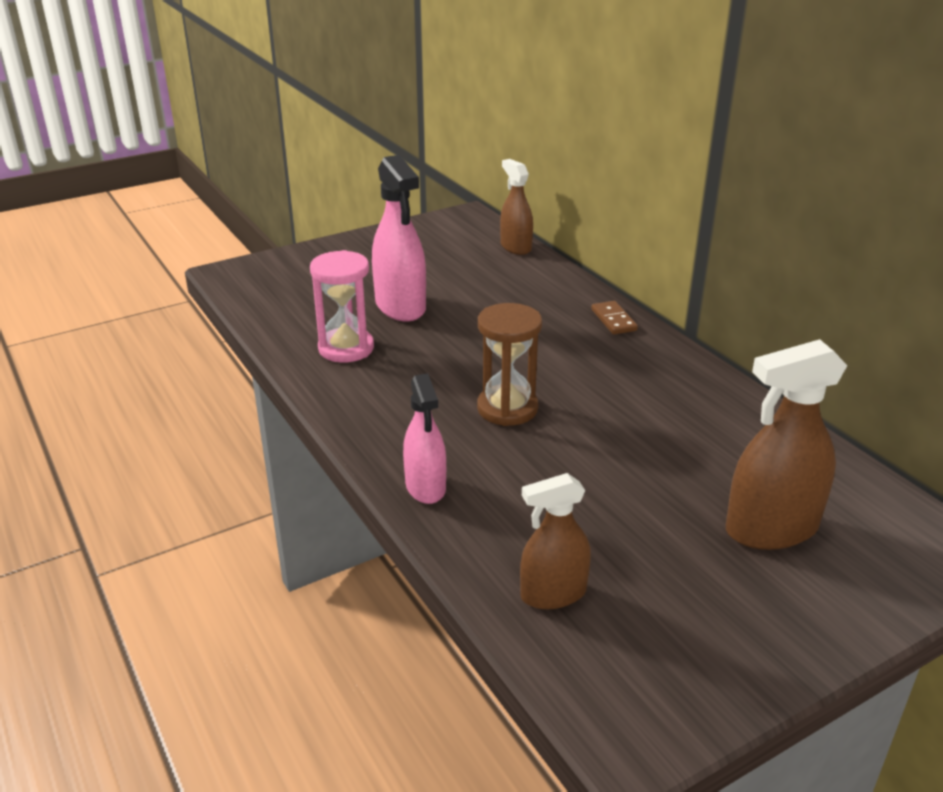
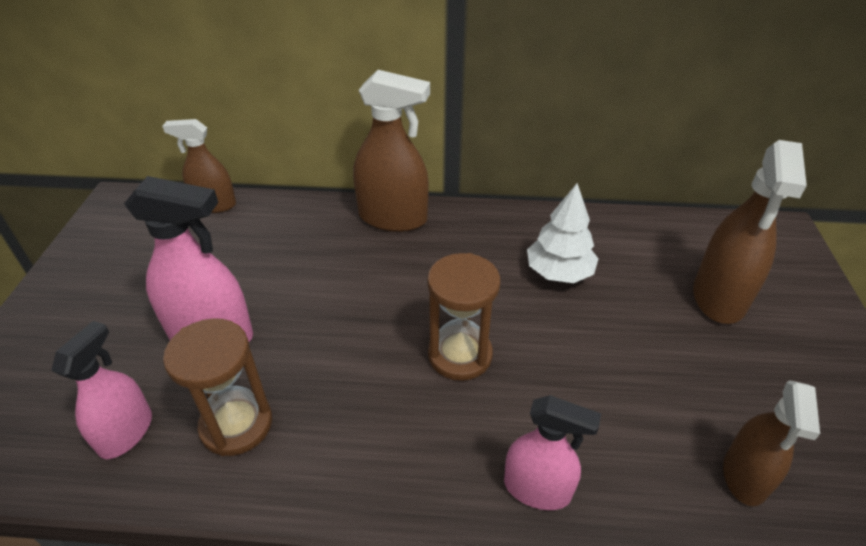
camera: 55 degrees left, 10 degrees up
pink hourglass [310,250,374,363] -> brown hourglass [163,318,272,456]
brown domino [591,301,638,334] -> brown spray bottle [353,70,430,232]
none -> pink spray bottle [51,321,152,459]
none -> white tree [527,183,599,283]

